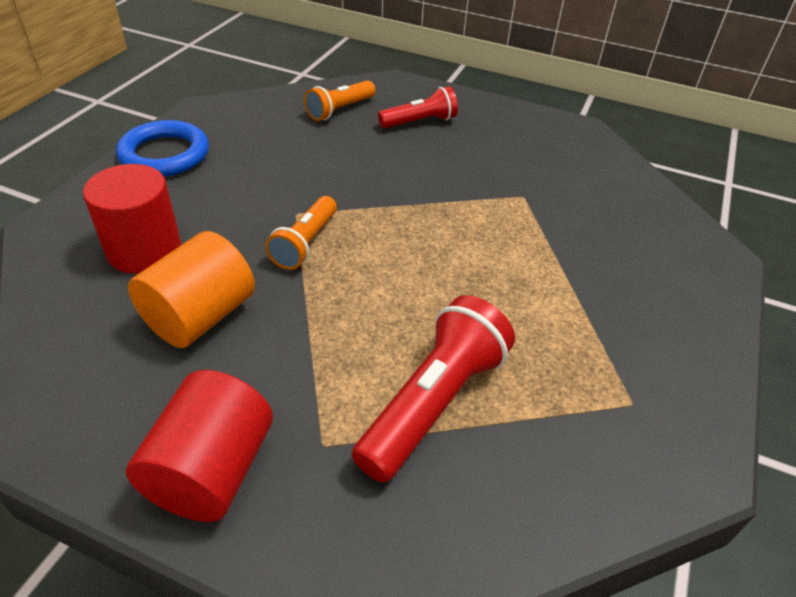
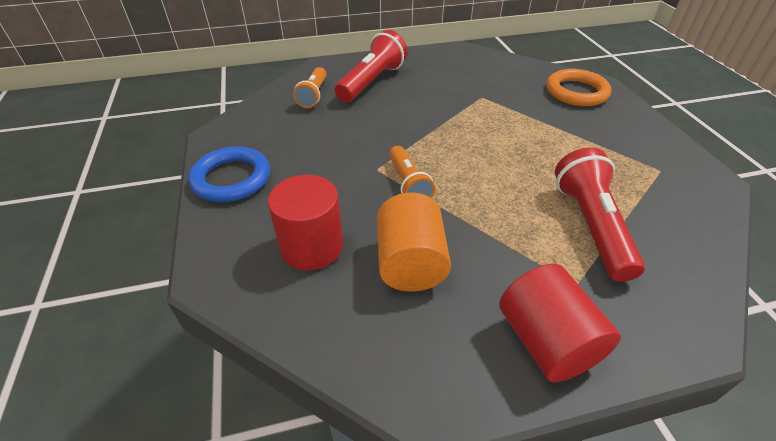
camera: 35 degrees left, 0 degrees up
red flashlight [378,86,458,128] -> red flashlight [335,30,408,102], size x1.60
none -> orange ring [547,69,612,106]

